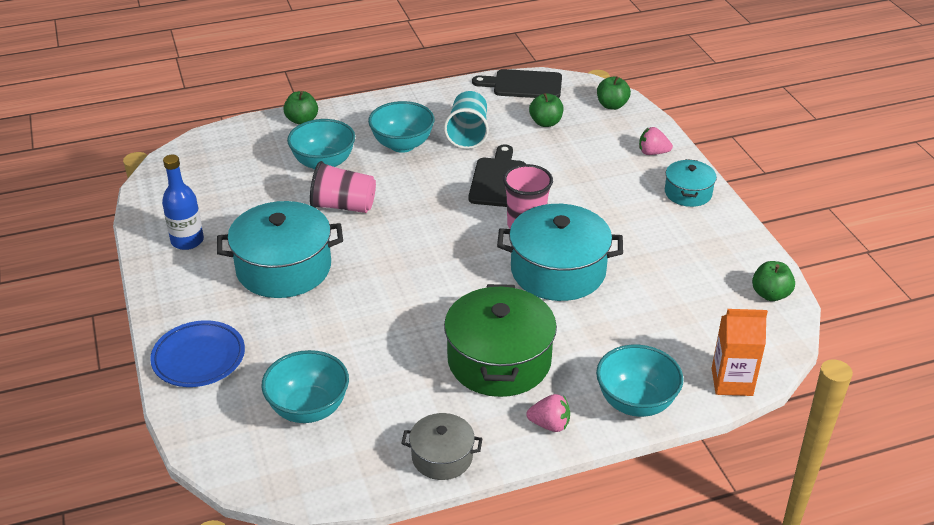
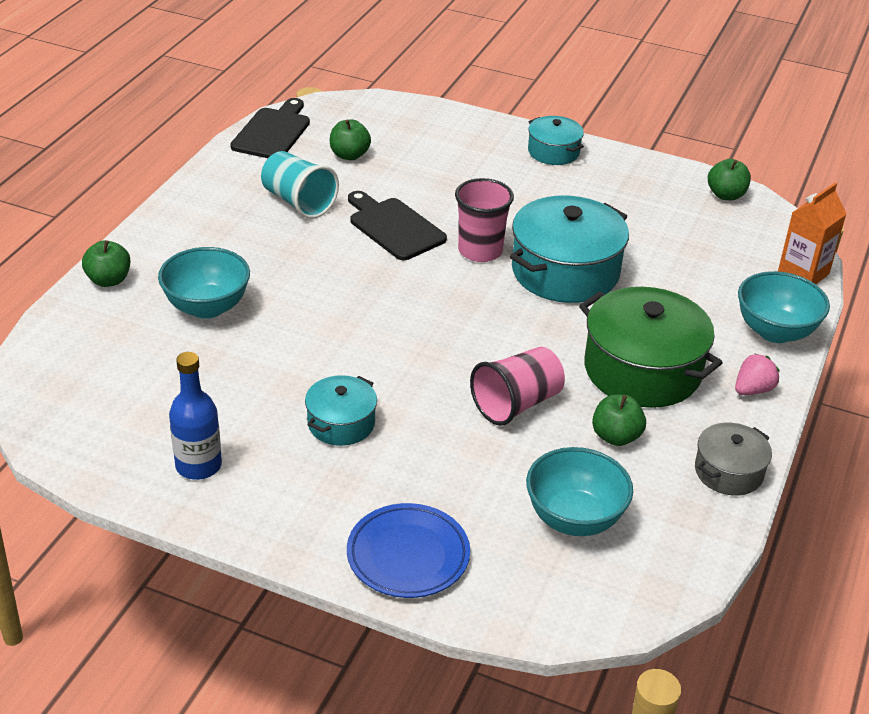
camera: 50 degrees left, 0 degrees up
turquoise pot [217,201,343,298] -> turquoise pot [305,375,377,446], size x0.54
pink cup [310,161,376,213] -> pink cup moved to [470,347,565,426]
turquoise bowl [368,101,435,153] -> none
black cutting board [472,69,562,98] -> black cutting board turned 150 degrees clockwise [230,98,310,158]
green apple [597,76,631,110] -> green apple moved to [592,394,646,446]
pink strawberry [639,127,673,155] -> none

